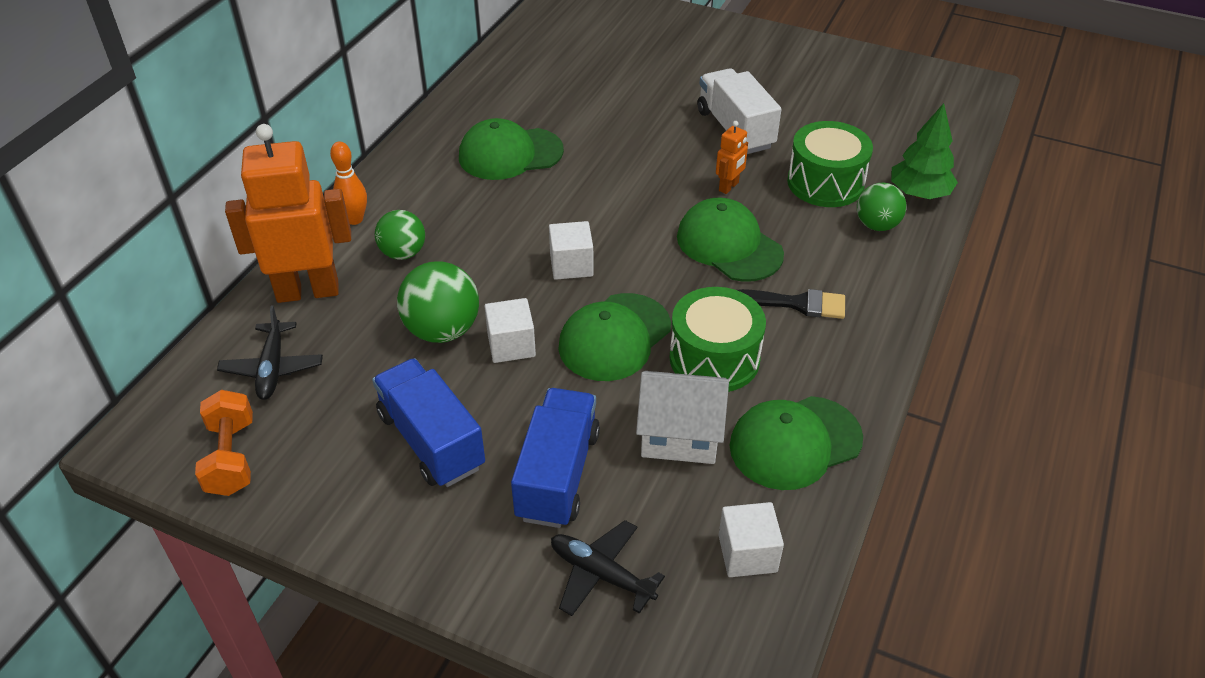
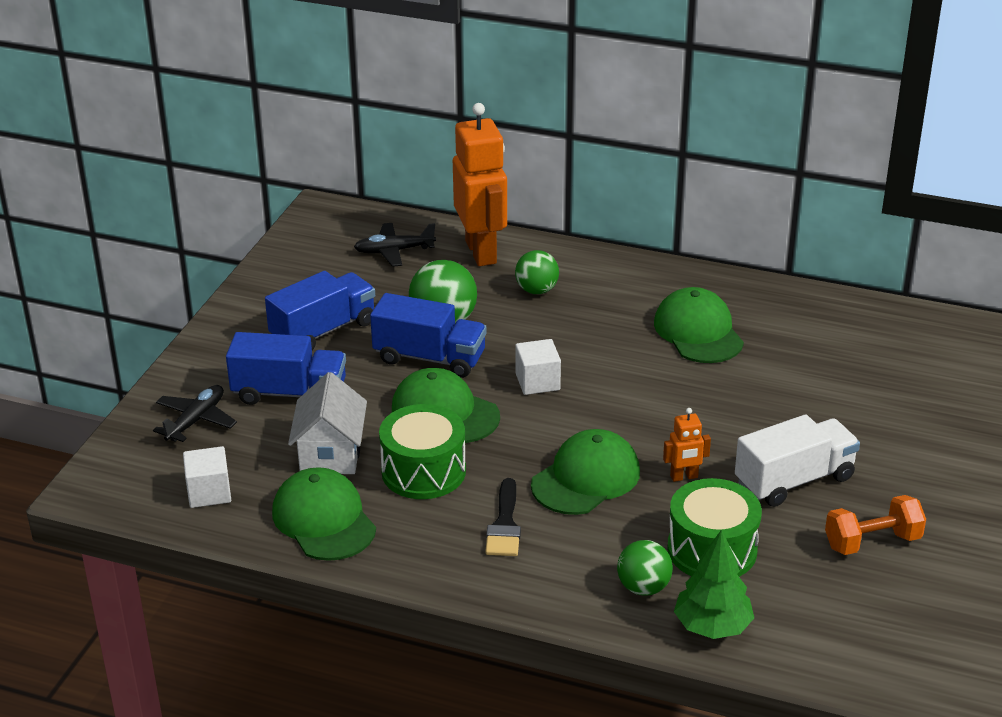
camera: 85 degrees right, 10 degrees down
orange dumbbell [195,390,253,496] -> orange dumbbell moved to [825,495,926,555]
orange bowling pin [330,141,367,225] -> none
white cube [484,298,536,363] -> blue truck [370,293,487,378]
orange robot [716,121,748,194] -> orange robot turned 45 degrees counterclockwise [663,408,711,482]

